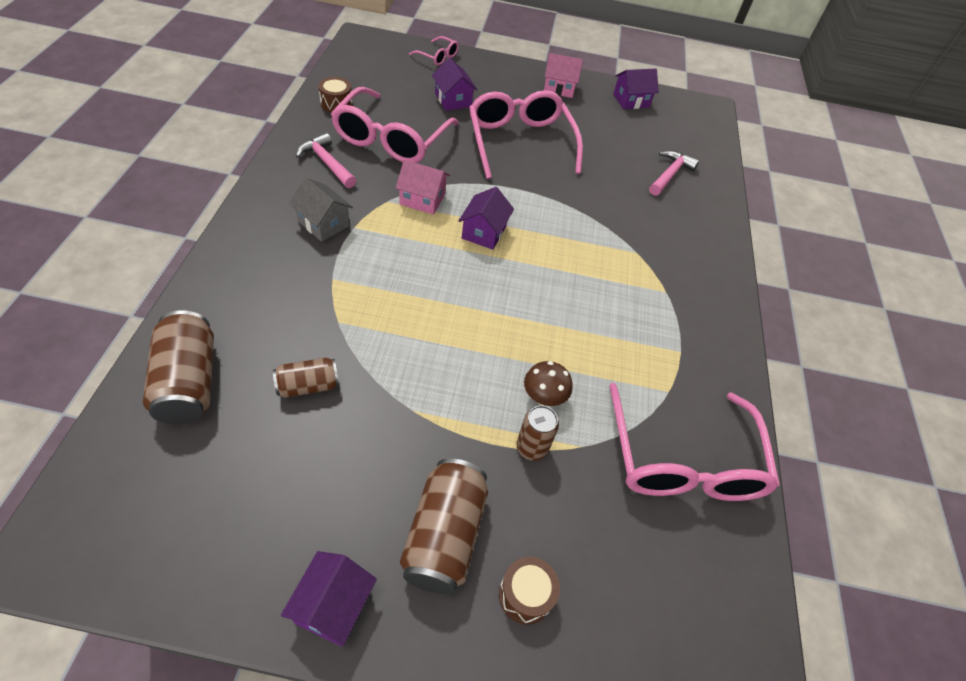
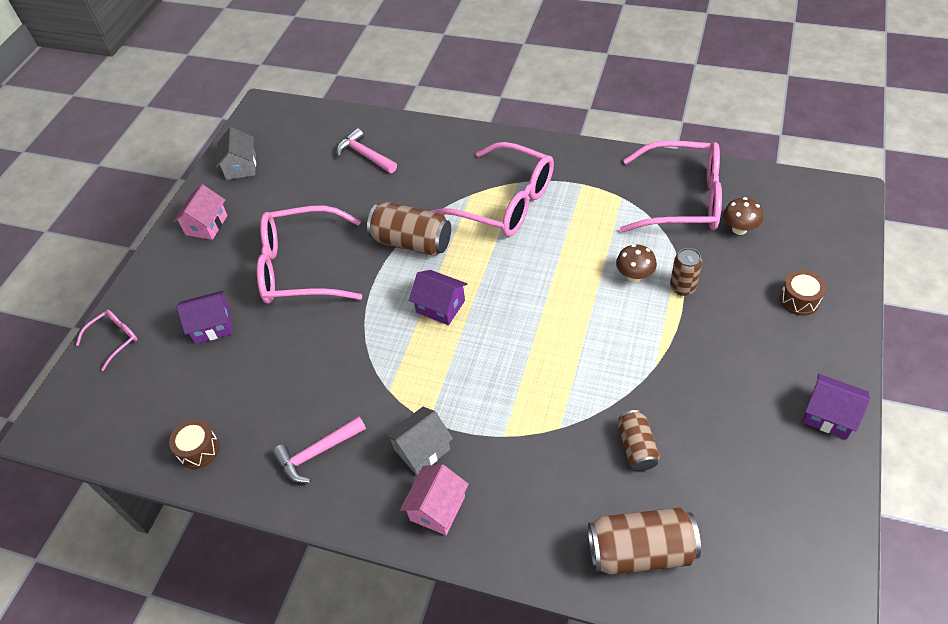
camera: 70 degrees left, 0 degrees up
pink glasses [331,87,459,163] -> pink glasses moved to [430,142,554,237]
pink house [396,160,450,215] -> pink house moved to [400,464,469,535]
brown can [400,458,488,594] -> brown can moved to [367,202,451,256]
purple house [613,68,659,109] -> grey house [216,127,256,180]
none -> brown mushroom [723,197,763,235]

